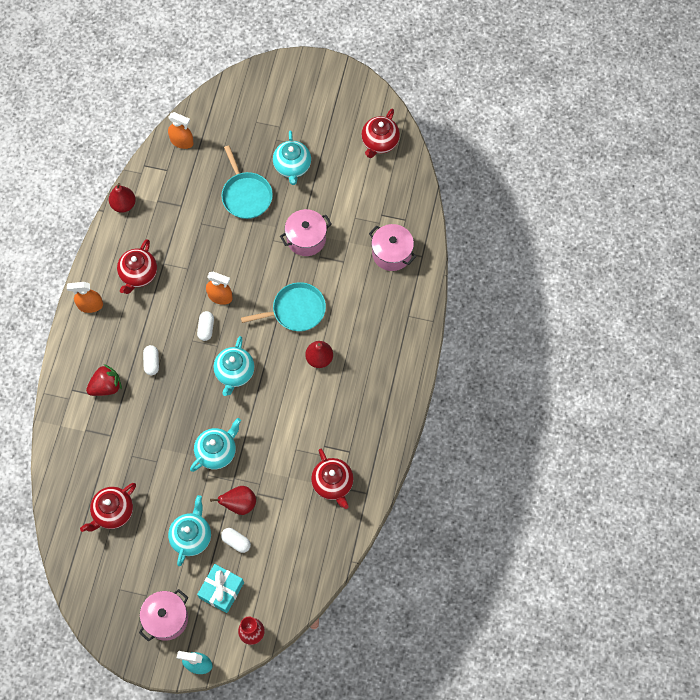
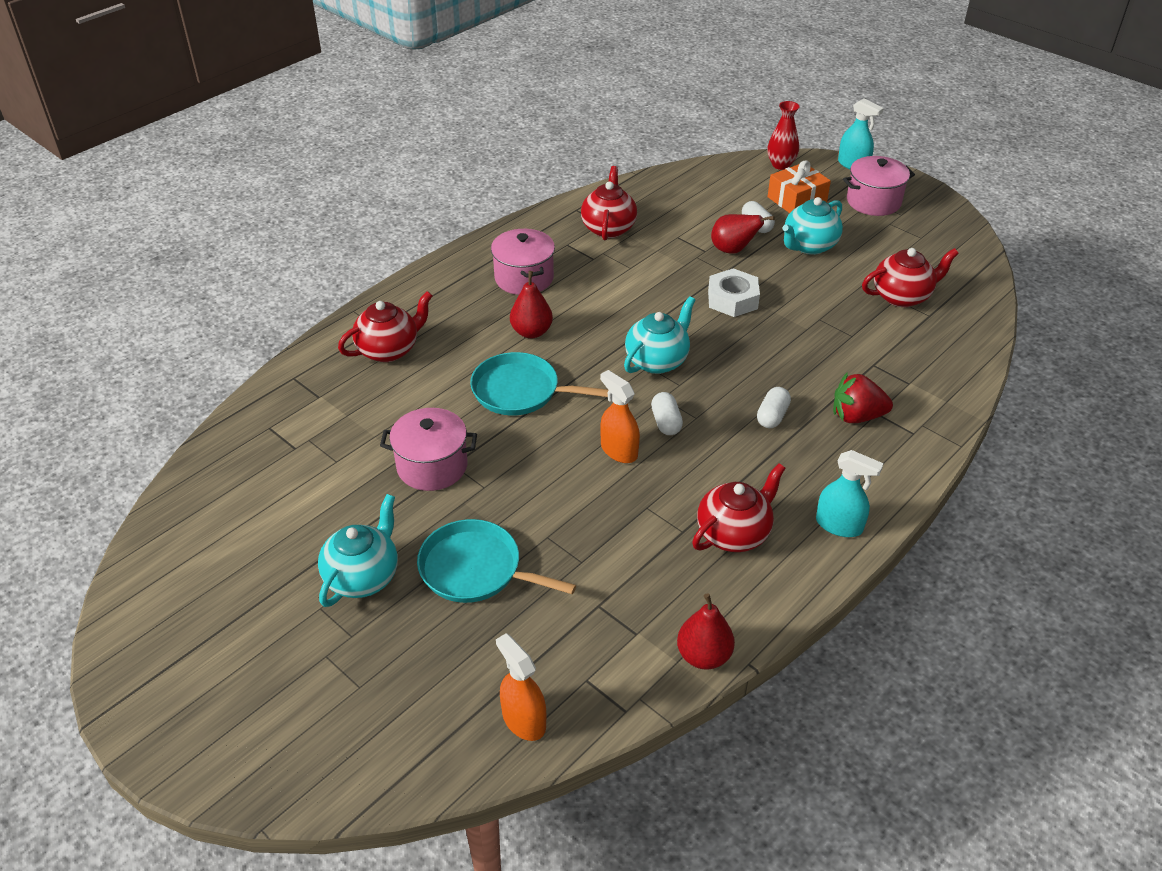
camera: 150 degrees left, 25 degrees down
orange spray bottle [67,282,103,313] -> turquoise spray bottle [816,450,884,537]
turquoise teapot [190,418,241,472] -> white nut [708,268,760,317]
white capsule [197,311,214,341] -> white capsule turned 45 degrees counterclockwise [651,392,683,435]
turquoise gift [197,564,244,613] -> orange gift [767,160,831,213]
turquoise pan [222,145,273,219] -> turquoise pan turned 75 degrees counterclockwise [417,519,576,603]
red teapot [361,109,400,158] -> red teapot moved to [338,291,433,362]
pink pot [369,224,416,271] -> pink pot moved to [491,229,555,295]

